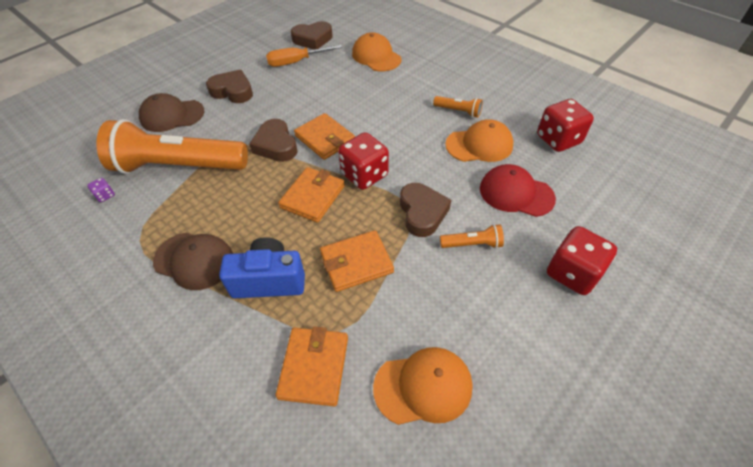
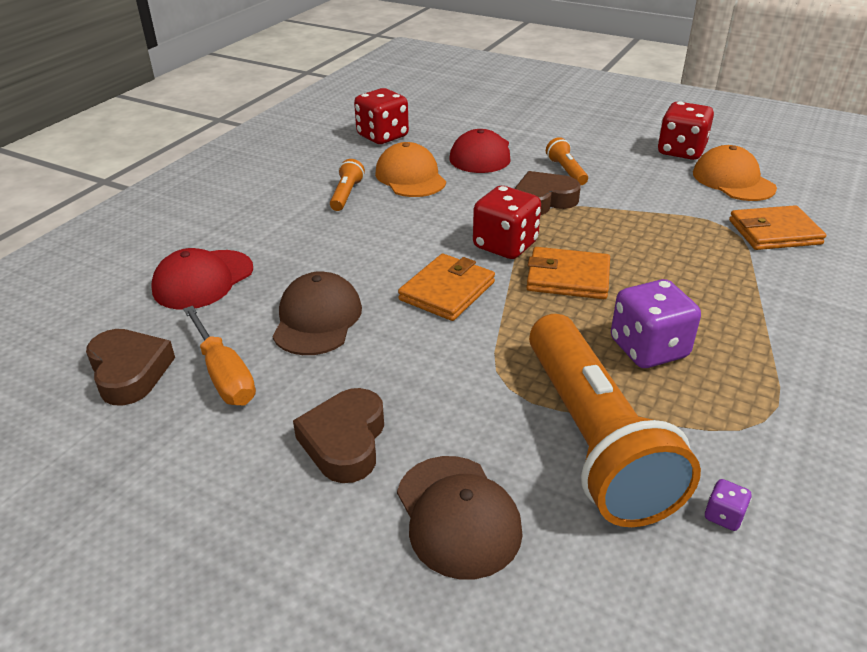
camera: 105 degrees left, 15 degrees down
brown cap [153,232,233,290] -> brown cap moved to [272,271,362,355]
blue camera [219,237,305,298] -> none
brown heart [249,119,298,162] -> none
orange wallet [320,230,394,292] -> none
orange cap [352,32,402,71] -> red cap [151,248,253,310]
red dice [547,226,617,295] -> red dice moved to [658,102,714,160]
none -> purple dice [611,279,701,368]

